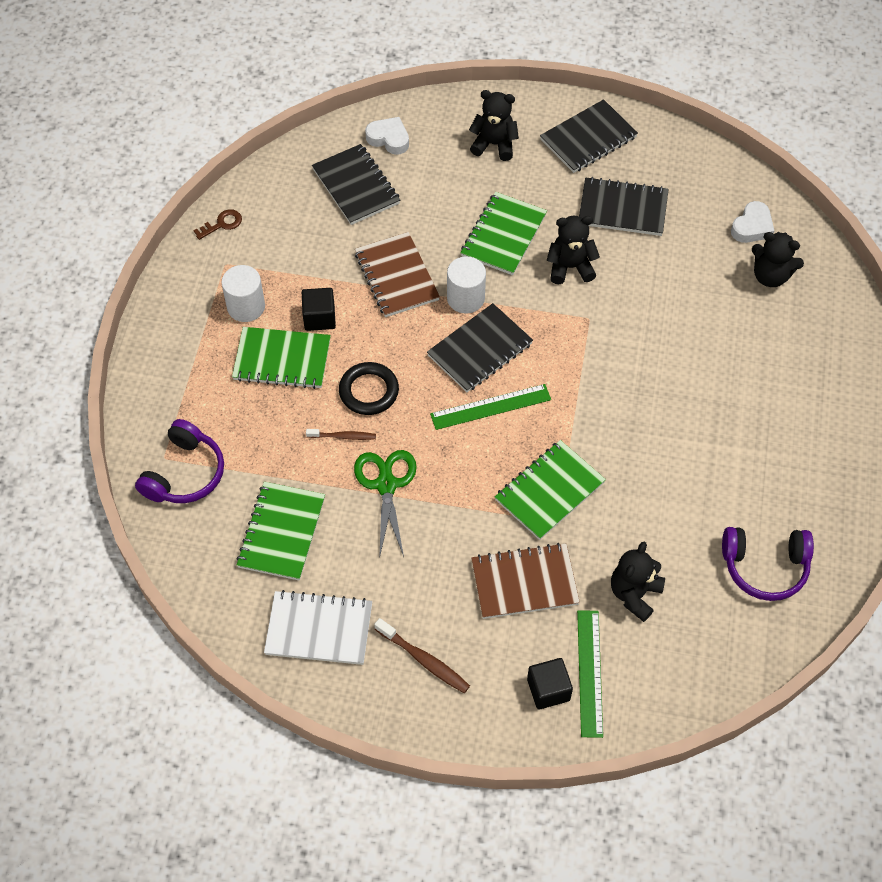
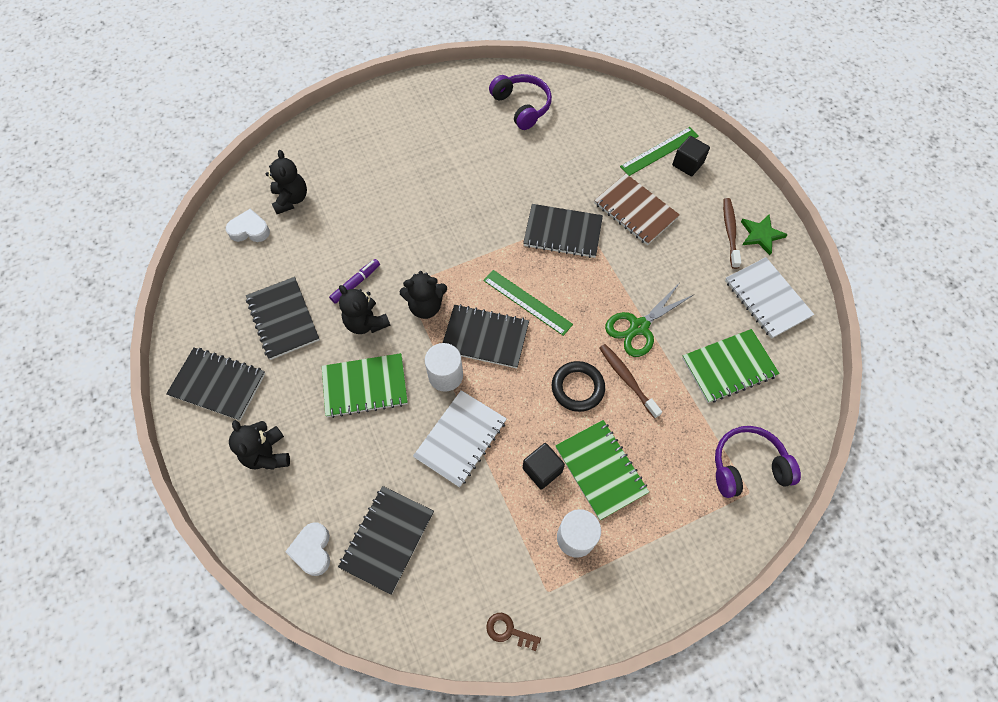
camera: 125 degrees left, 5 degrees up
brown toothbrush [306,429,376,440] -> brown toothbrush [600,344,662,419], size x1.50
brown notebook [355,232,440,317] -> white notebook [413,390,507,488]
green notebook [495,440,606,540] -> black notebook [523,204,603,258]
black teddy bear [611,542,665,622] -> black teddy bear moved to [399,271,447,319]
none -> purple marker [329,259,380,304]
none -> green star [741,214,788,255]

